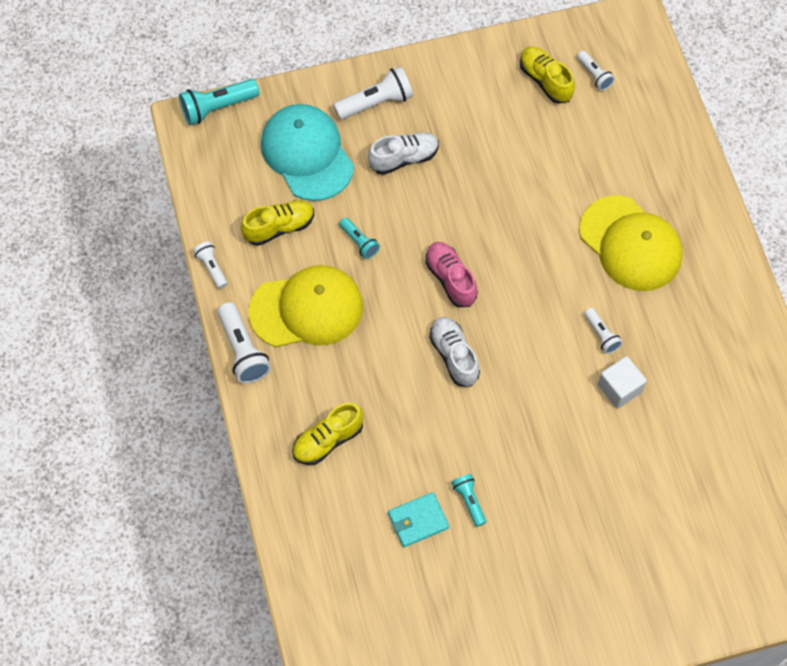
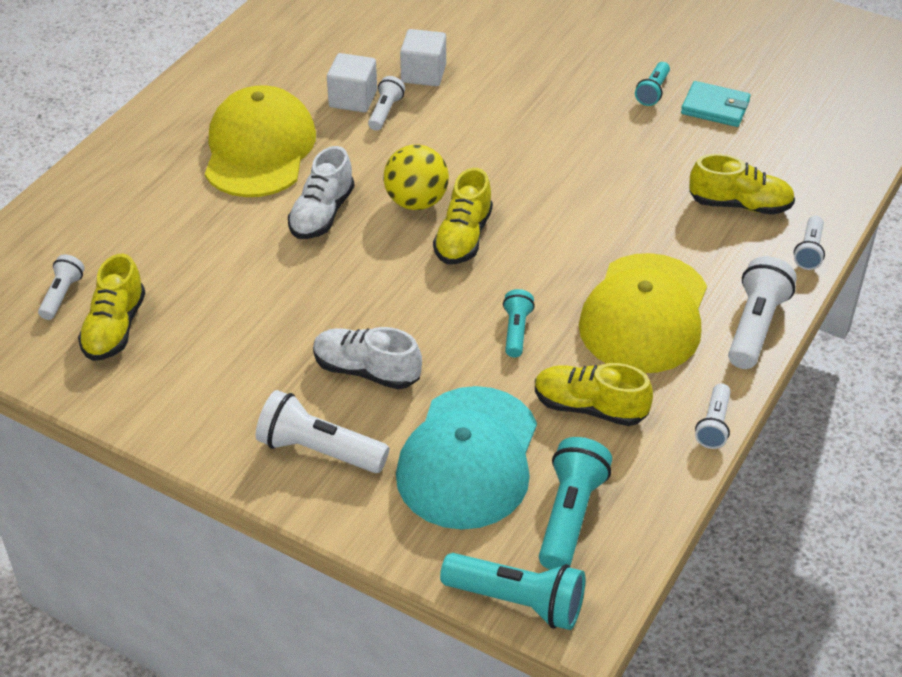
camera: 135 degrees left, 20 degrees down
yellow cap [248,265,363,347] -> yellow cap turned 105 degrees counterclockwise [579,253,707,373]
pink shoe [425,242,478,307] -> yellow shoe [433,168,493,264]
white shoe [429,317,480,386] -> white shoe moved to [288,146,354,239]
none -> white cube [327,53,377,113]
none -> yellow ball [384,145,449,210]
none -> turquoise flashlight [539,437,612,570]
none -> white flashlight [794,216,825,270]

